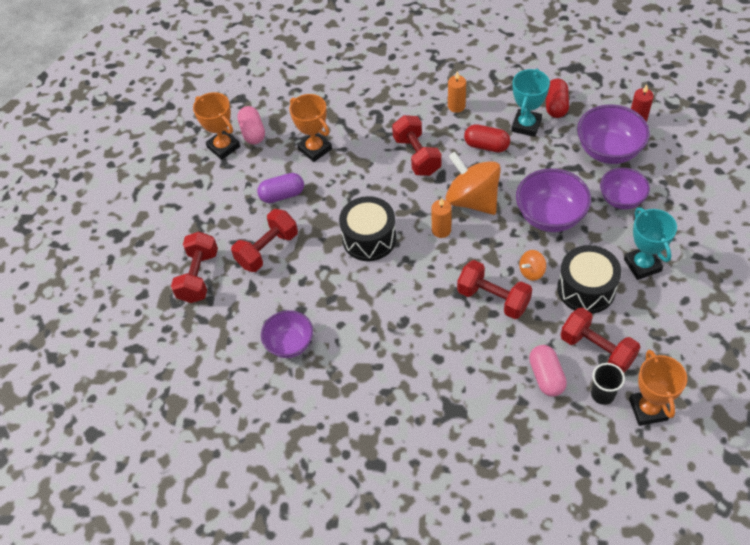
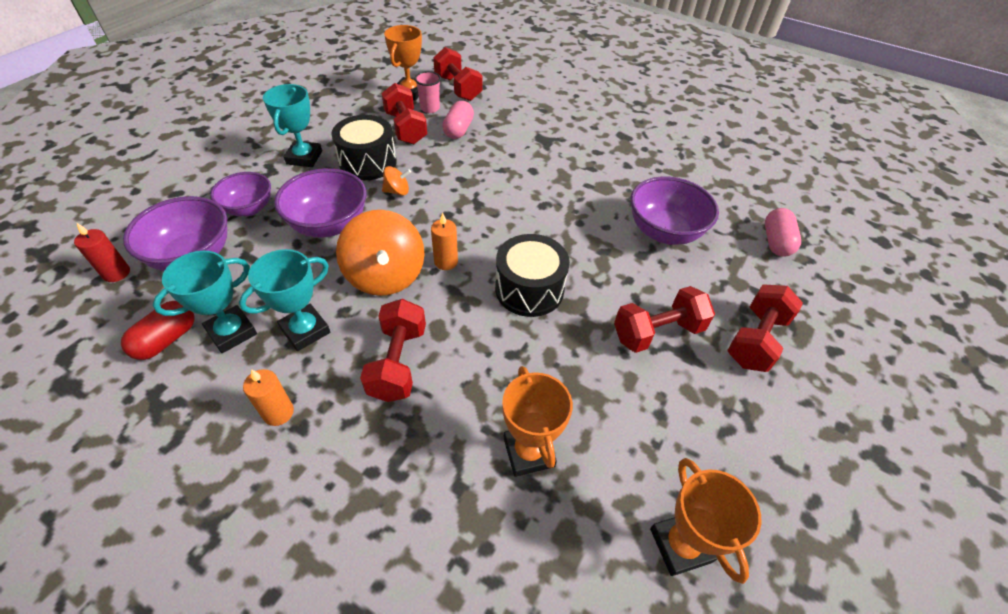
camera: 160 degrees left, 5 degrees down
pink capsule [237,106,265,144] -> pink capsule moved to [765,208,801,256]
purple capsule [257,173,304,203] -> none
purple bowl [261,310,313,358] -> purple bowl [630,177,719,245], size x1.50
red dumbbell [457,260,532,319] -> red dumbbell moved to [433,47,482,101]
red capsule [464,124,510,152] -> turquoise trophy [239,249,330,351]
black cup [591,363,625,405] -> pink cup [414,71,441,113]

